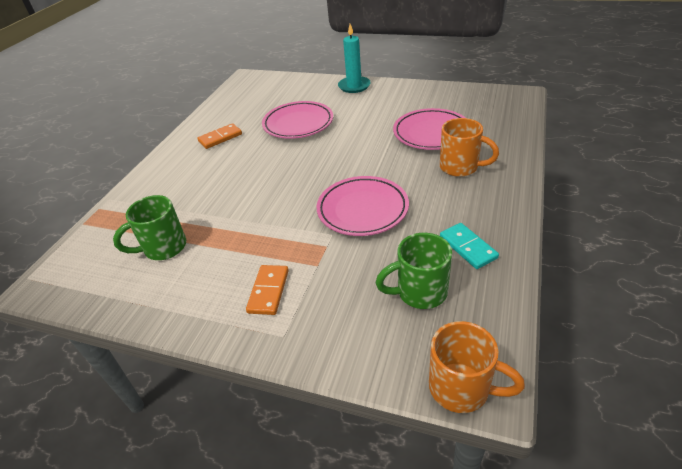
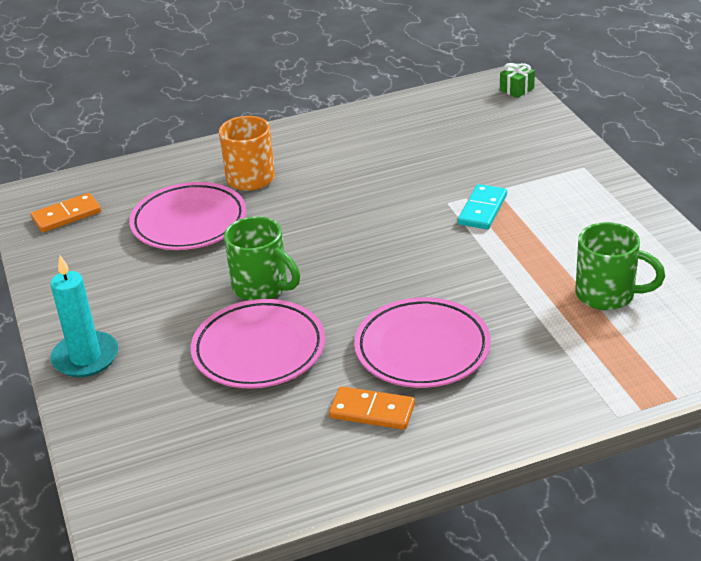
camera: 130 degrees left, 5 degrees down
orange domino [246,265,289,315] -> orange domino moved to [31,193,101,232]
pink plate [317,176,409,236] -> pink plate moved to [354,297,491,388]
green mug [376,233,452,309] -> green mug moved to [224,216,300,300]
orange mug [429,321,525,413] -> green gift [500,63,535,98]
turquoise domino [440,223,499,269] -> turquoise domino moved to [458,184,507,229]

